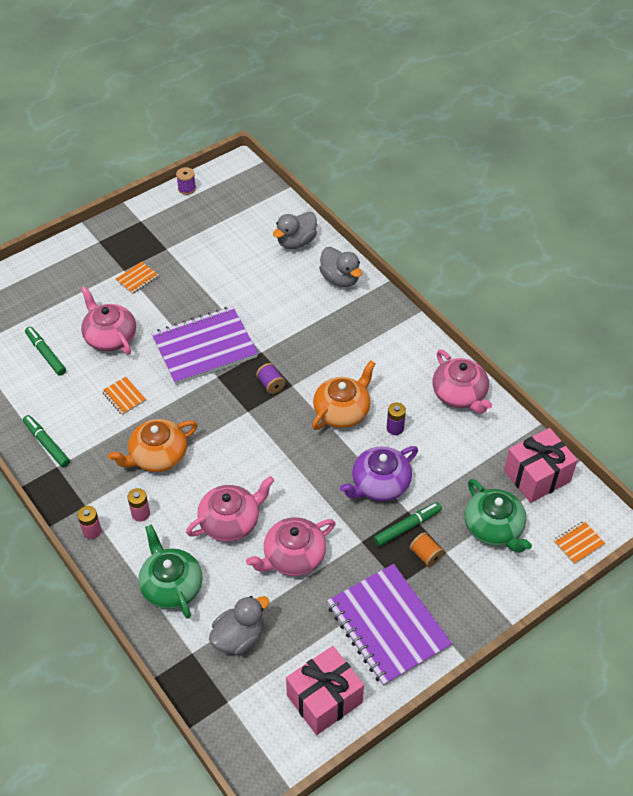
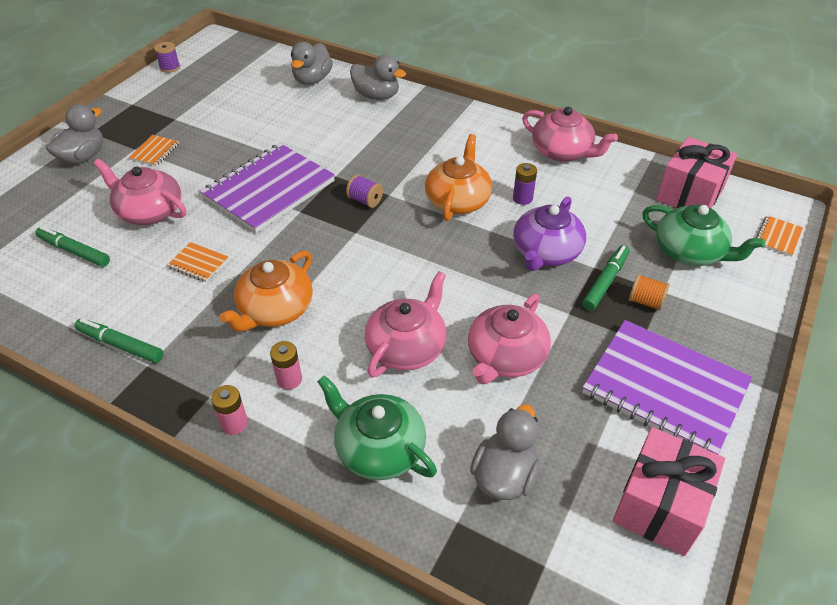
camera: 25 degrees left, 5 degrees down
none -> grey duck [46,104,103,164]

